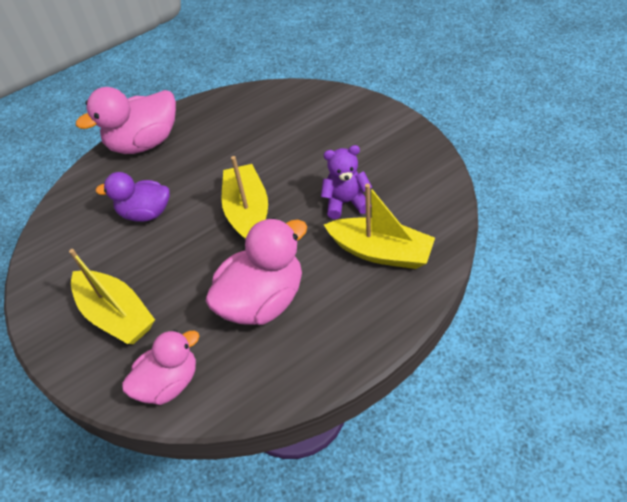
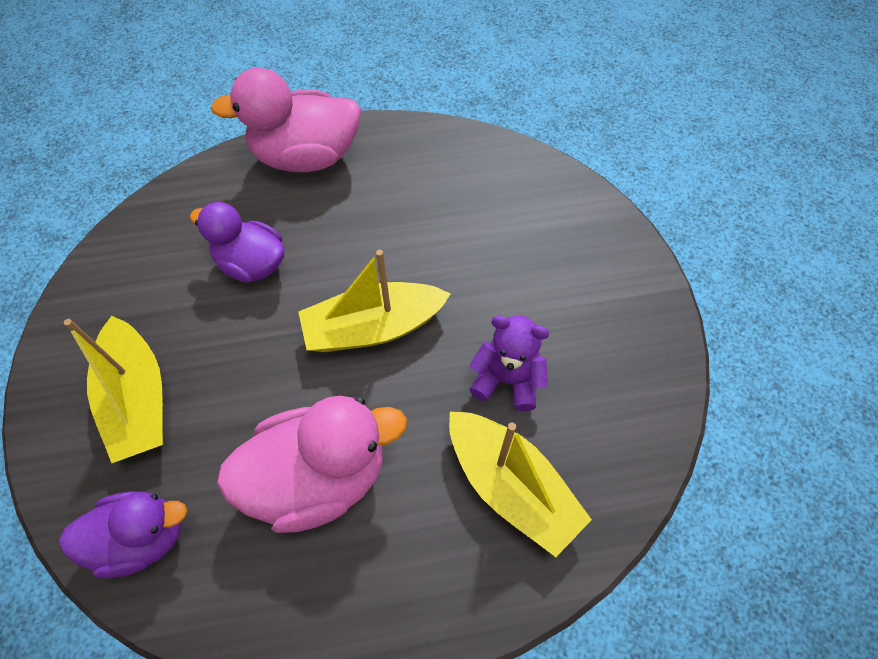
camera: 20 degrees right, 10 degrees up
pink duck [122,330,200,405] -> purple duck [59,491,187,578]
yellow boat [221,156,268,239] -> yellow boat turned 120 degrees counterclockwise [298,250,451,352]

